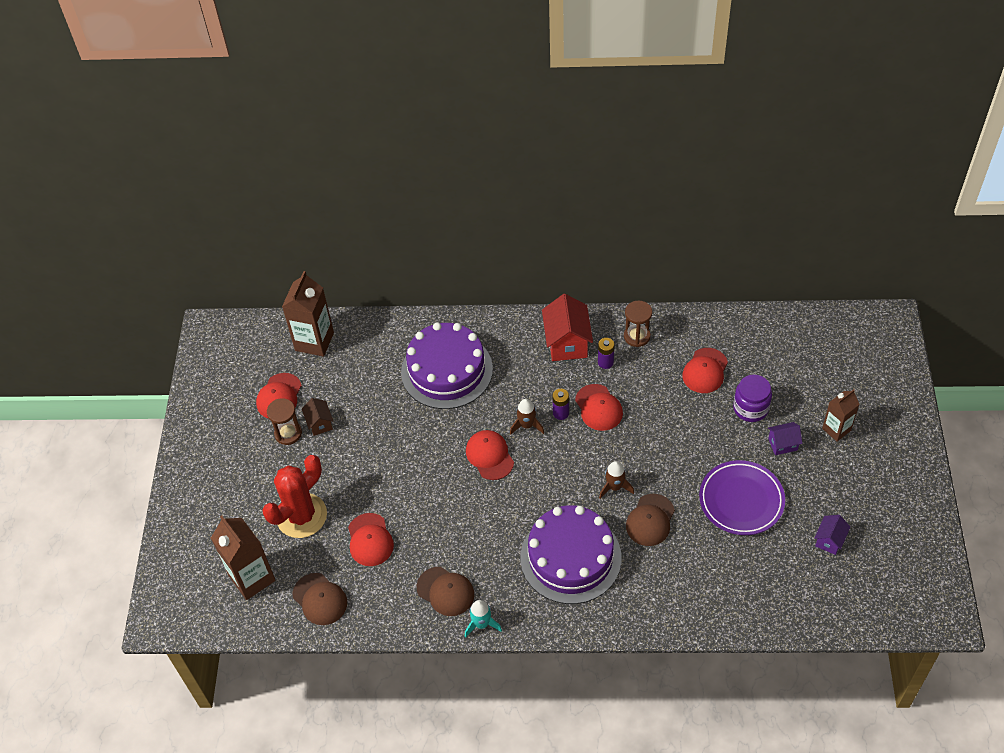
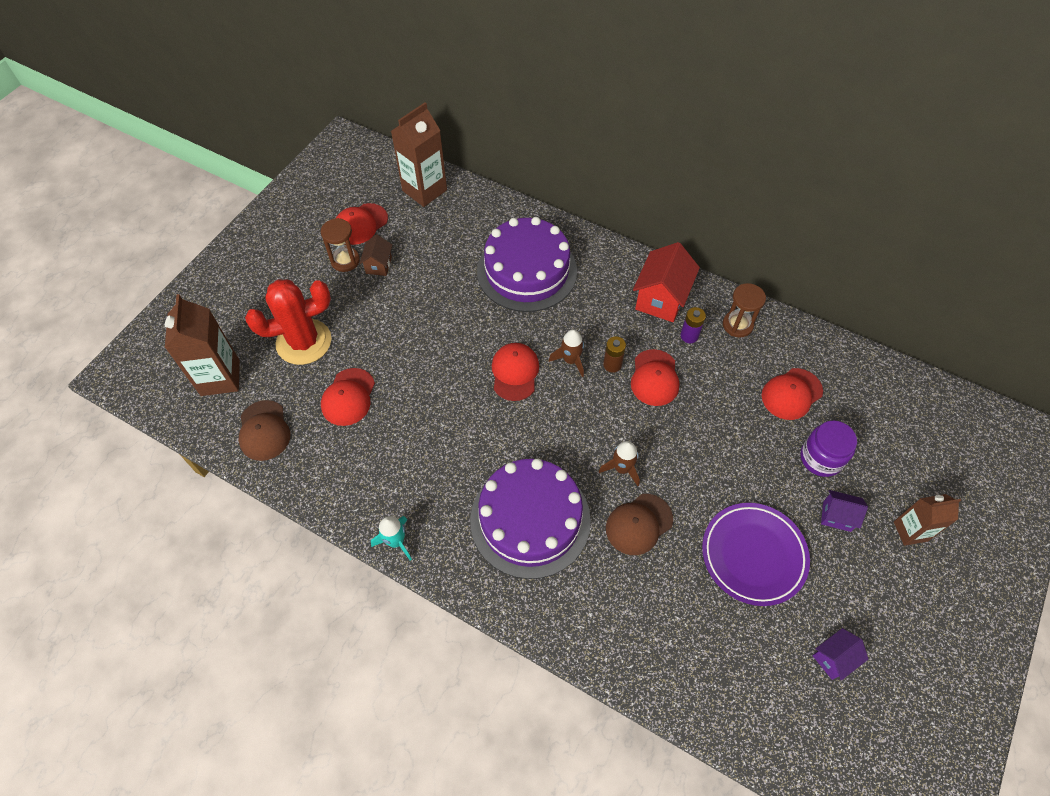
camera: 25 degrees right, 5 degrees up
brown cap [416,567,474,616] -> none
purple battery [552,389,569,420] -> brown battery [603,337,626,373]

